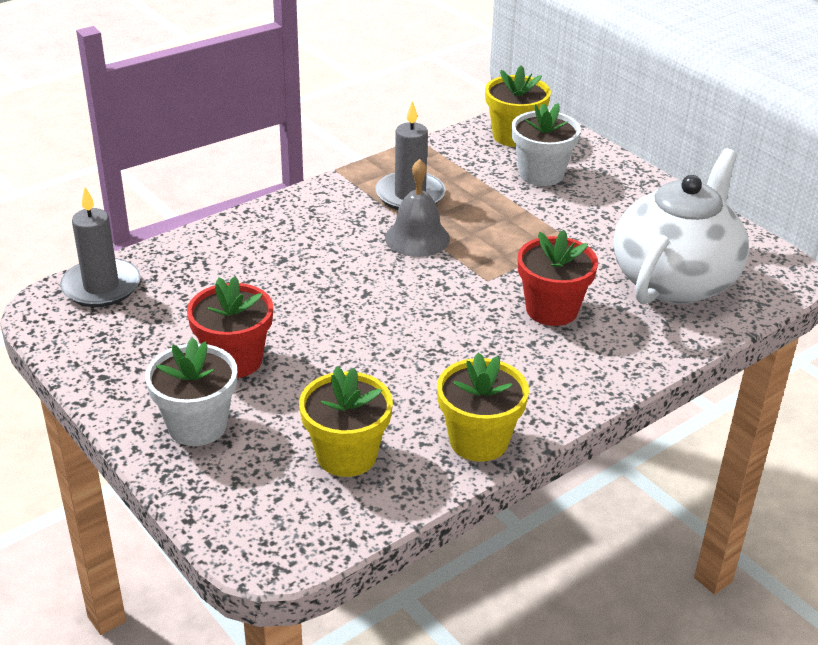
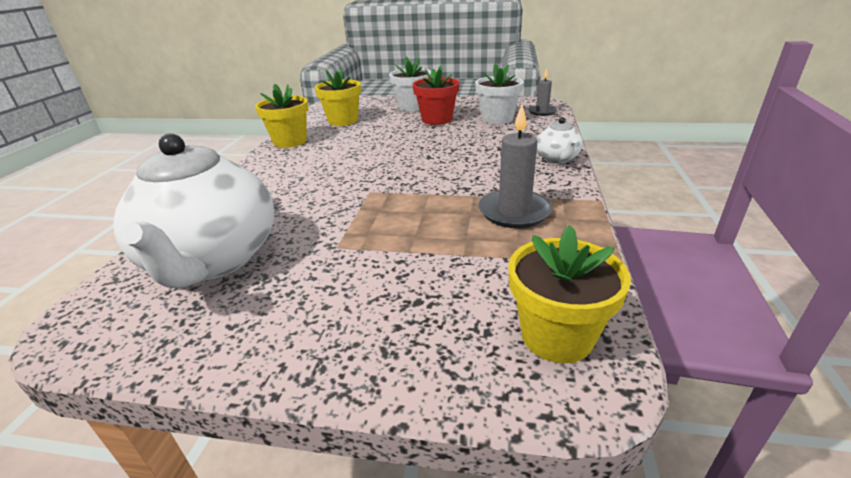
camera: 140 degrees right, 5 degrees down
grey candle [60,187,140,307] -> grey candle [528,68,557,116], size x0.62
grey bell [385,159,450,257] -> none
white flower pot [512,103,581,186] -> white flower pot moved to [475,63,524,124]
red flower pot [518,230,598,326] -> none
none -> white teapot [537,117,583,163]

